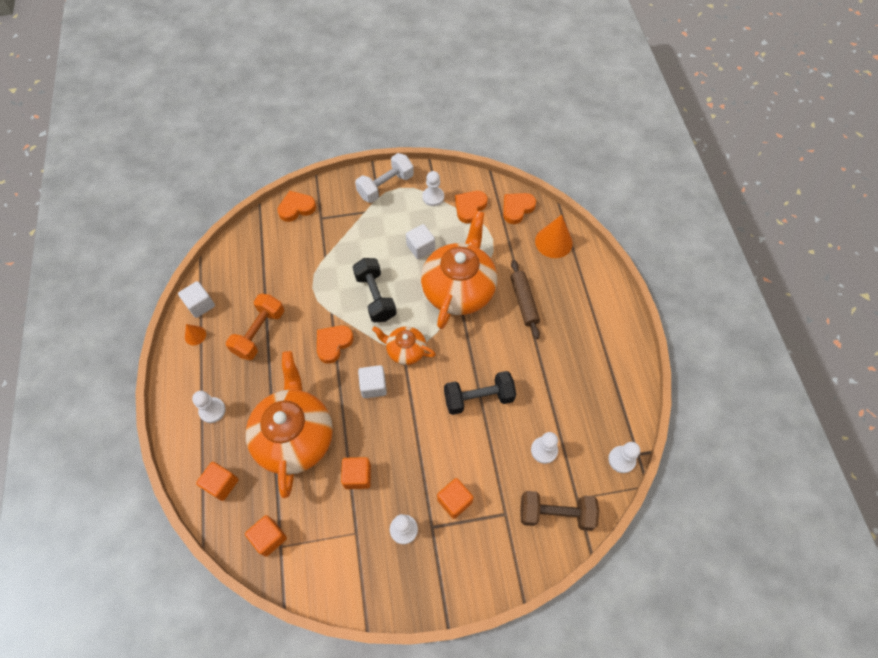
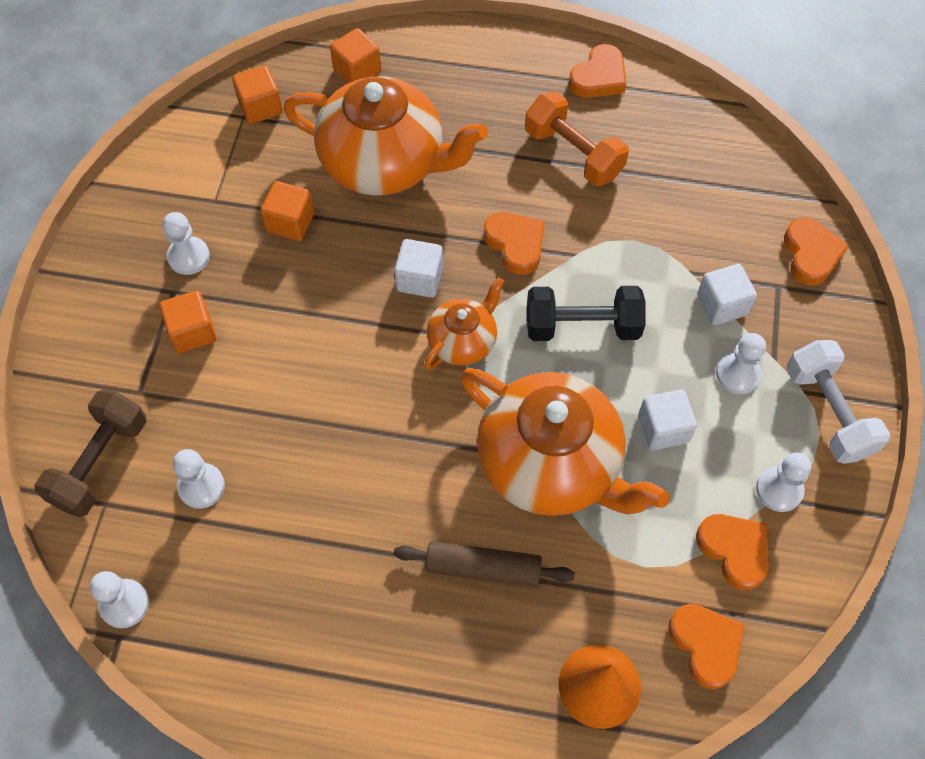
camera: 110 degrees right, 0 degrees up
white cube [178,281,215,318] -> white cube moved to [697,264,757,325]
orange cone [185,324,206,345] -> orange heart [569,44,626,98]
white pawn [192,391,226,423] -> white pawn moved to [716,333,766,394]
black dumbbell [444,371,516,415] -> none

